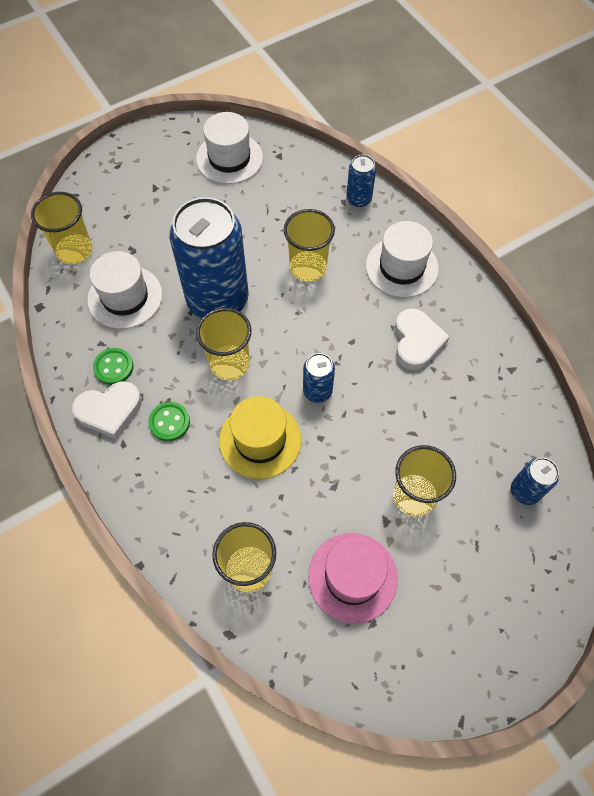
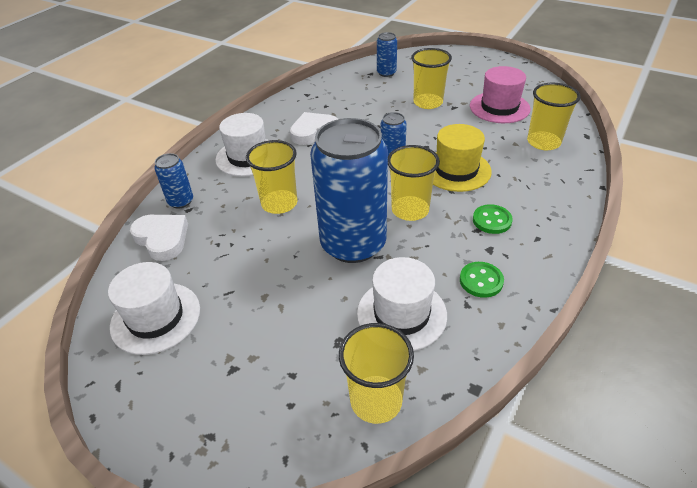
camera: 115 degrees left, 20 degrees down
white heart [72,381,142,439] -> white heart moved to [130,215,188,261]

